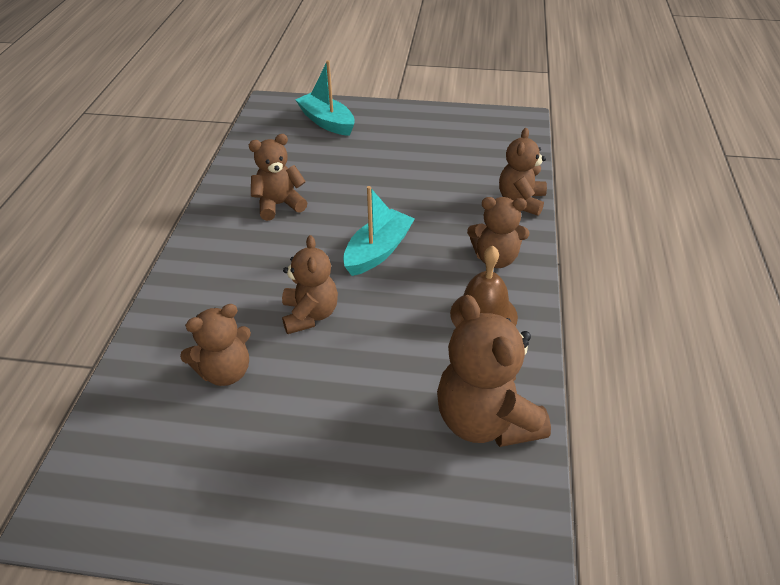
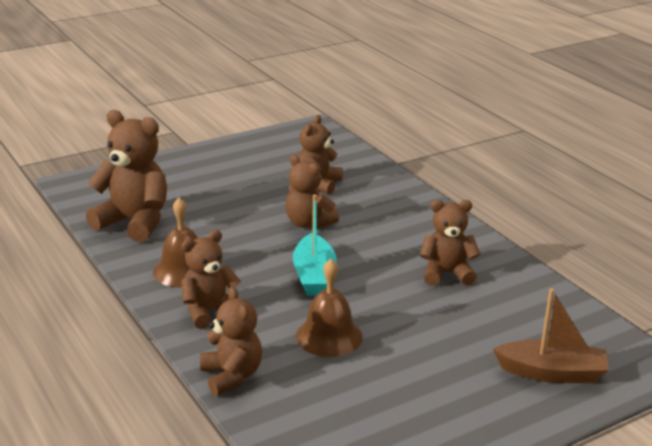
camera: 140 degrees right, 15 degrees down
brown teddy bear [249,134,307,221] -> brown teddy bear turned 120 degrees counterclockwise [420,200,480,286]
turquoise boat [295,60,355,136] -> brown boat [493,288,609,383]
none -> brown bell [296,259,363,357]

